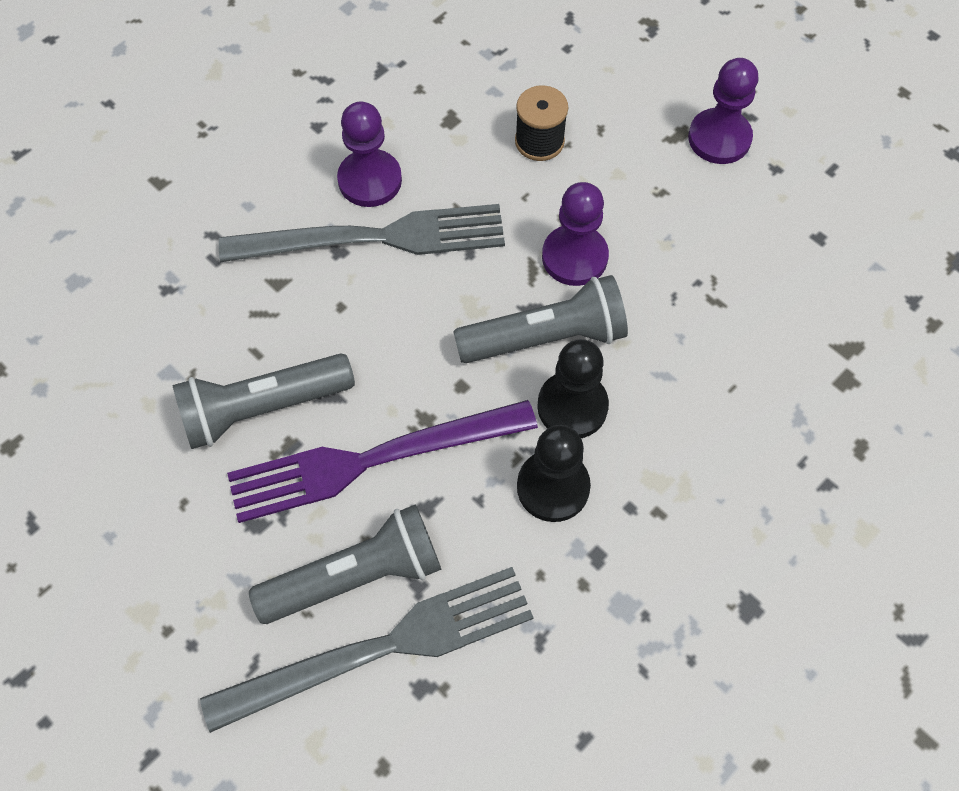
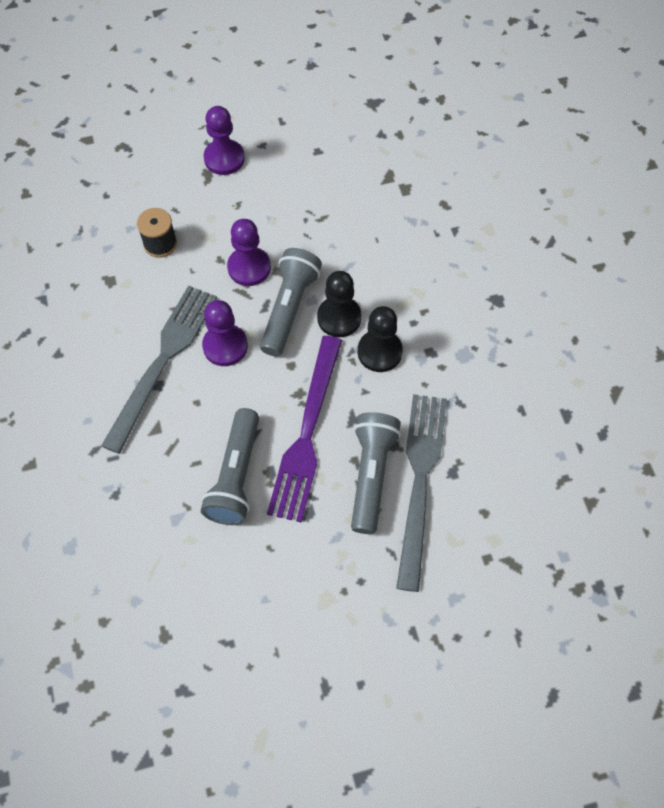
camera: 60 degrees left, 0 degrees up
purple pawn [337,101,402,207] -> purple pawn moved to [202,300,248,366]

